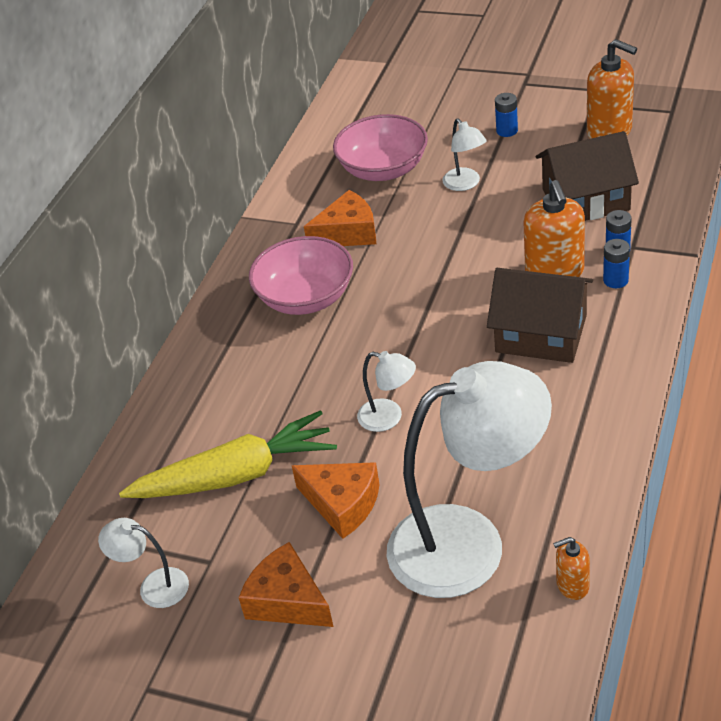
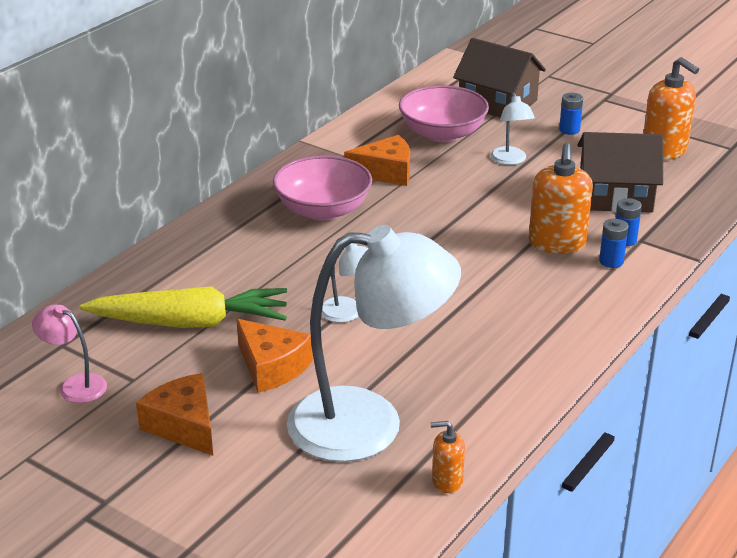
camera: 10 degrees right, 10 degrees down
white lamp [98,518,189,608] -> pink lamp [32,305,107,403]
brown house [487,268,593,363] -> brown house moved to [453,38,546,118]

